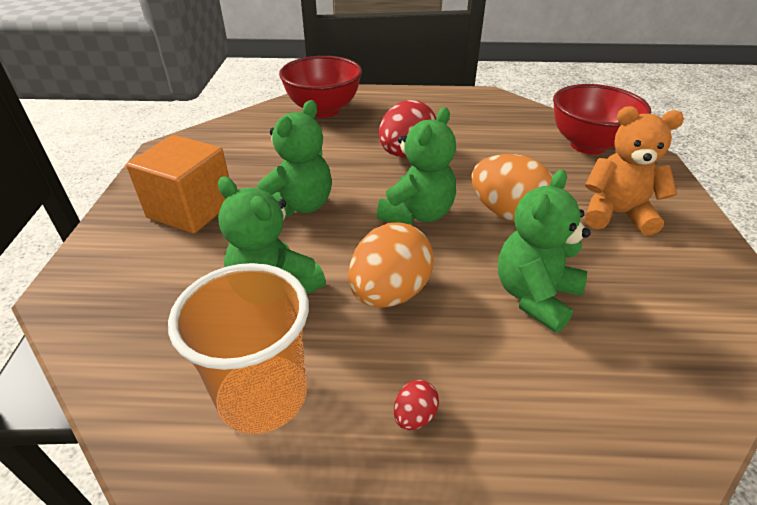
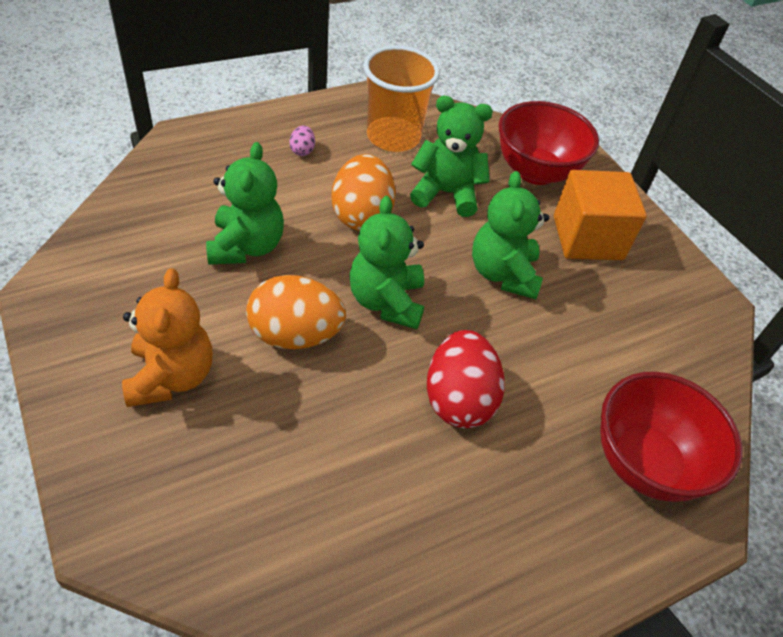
camera: 145 degrees right, 10 degrees up
red egg [394,380,439,430] -> pink egg [289,126,315,156]
red bowl [553,84,651,154] -> red bowl moved to [499,101,599,185]
orange teddy bear [585,106,684,235] -> orange teddy bear turned 75 degrees counterclockwise [122,268,212,407]

